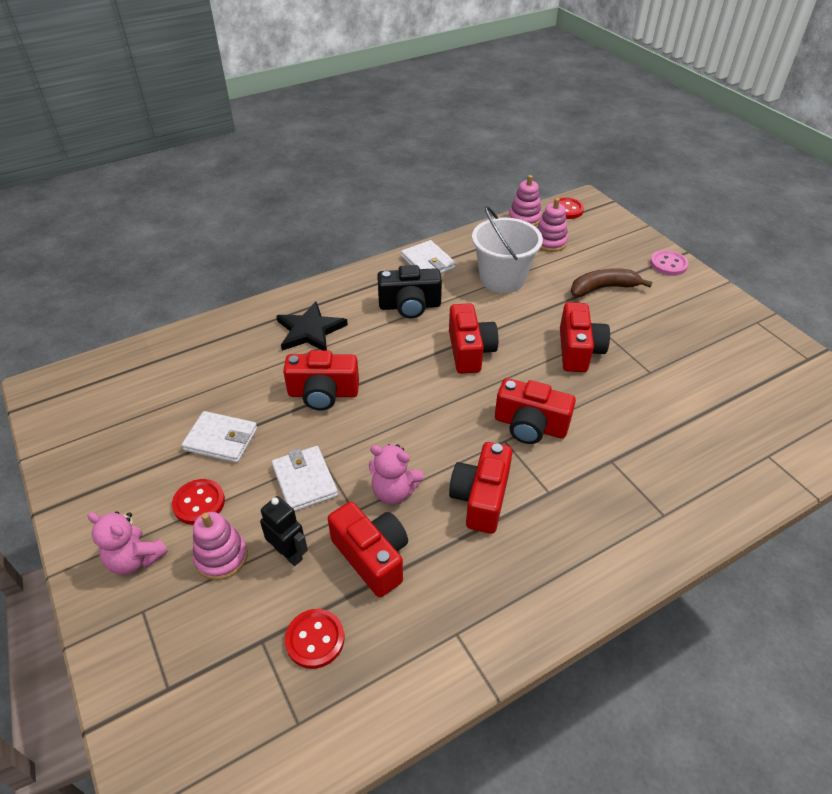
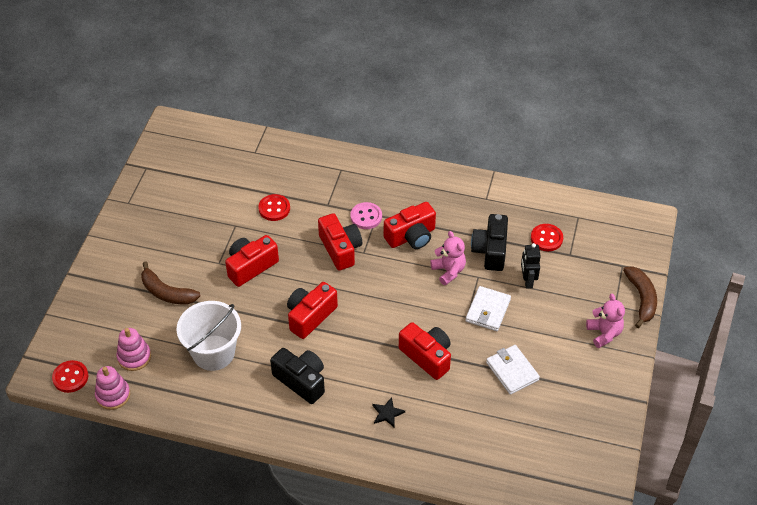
camera: 135 degrees left, 5 degrees up
red button [172,479,225,525] -> red button moved to [258,194,290,221]
pink stacking toy [193,512,248,580] -> none
black star [276,301,348,351] -> black star [372,397,405,428], size x0.53
red camera [328,502,408,598] -> black camera [471,214,508,271]
white wallet [401,240,456,274] -> none
pink button [650,250,689,276] -> pink button moved to [350,202,382,229]
none -> brown banana [623,266,657,328]

